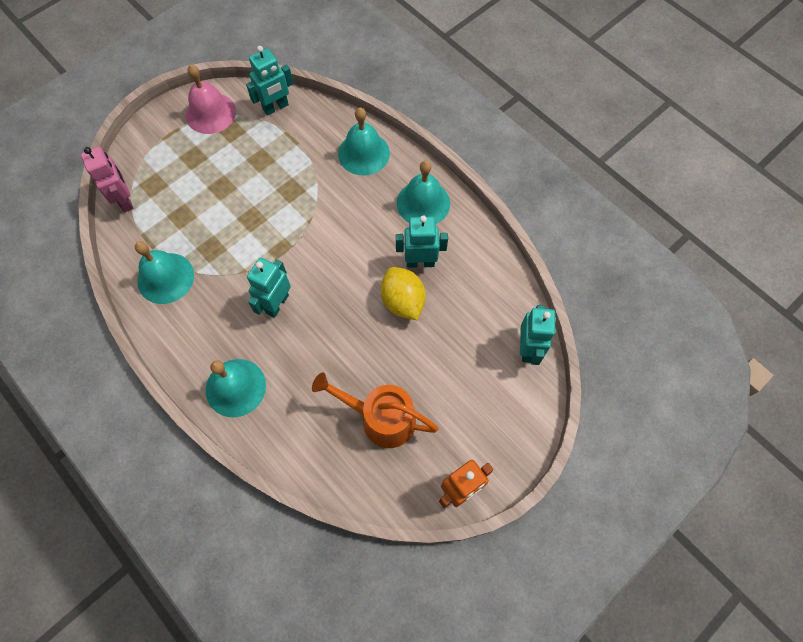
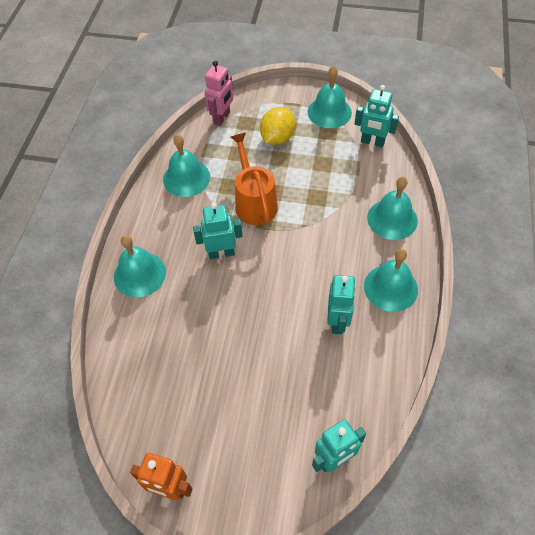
camera: 55 degrees right, 10 degrees down
pink bell [185,65,236,134] -> turquoise bell [308,66,352,128]
orange watering can [312,372,438,448] -> orange watering can moved to [231,133,278,225]
yellow lemon [381,267,426,320] -> yellow lemon moved to [260,107,295,145]
turquoise robot [396,216,448,268] -> turquoise robot turned 45 degrees clockwise [327,275,356,334]

